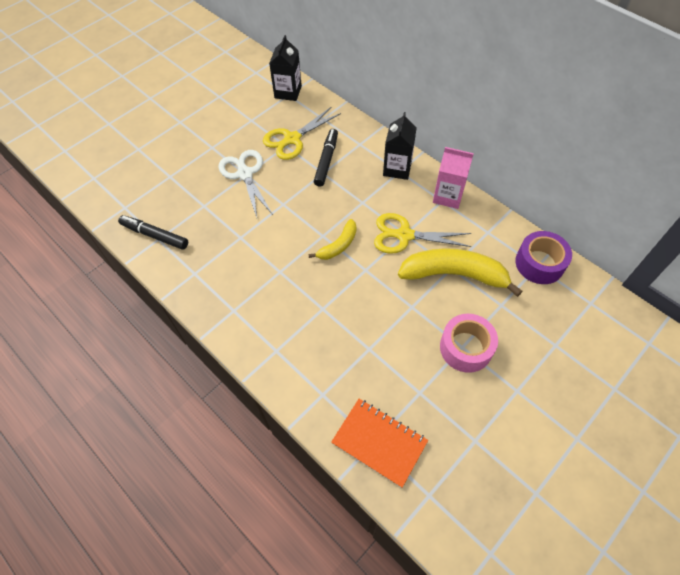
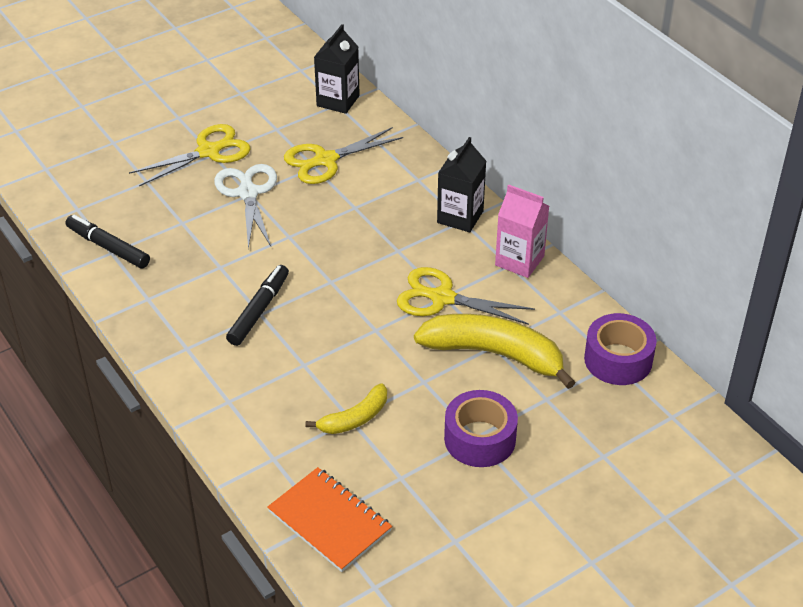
camera: 10 degrees right, 15 degrees down
yellow banana [308,219,357,260] -> yellow banana moved to [305,383,387,434]
black marker [314,129,338,187] -> black marker moved to [226,265,289,346]
pink tape [440,314,498,373] -> purple tape [444,390,518,467]
none -> yellow scissors [129,124,250,187]

